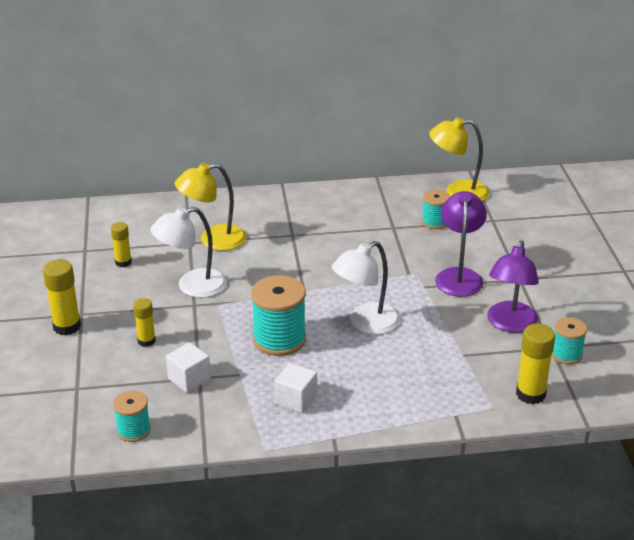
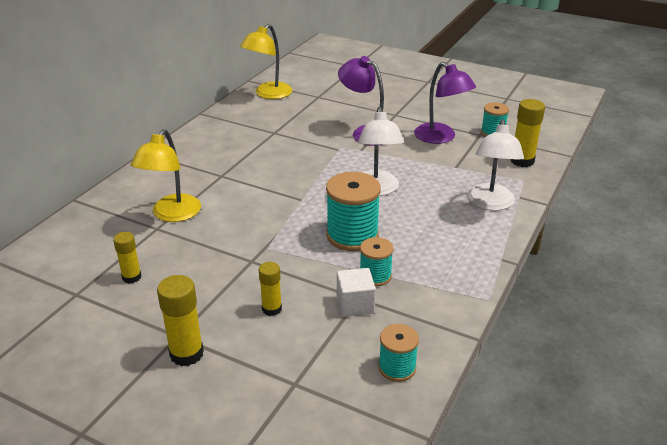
camera: 55 degrees left, 0 degrees up
white lamp [150,207,227,298] -> white lamp moved to [467,119,524,211]
white cube [274,363,317,414] -> none
turquoise spool [422,189,450,229] -> turquoise spool moved to [360,237,393,286]

